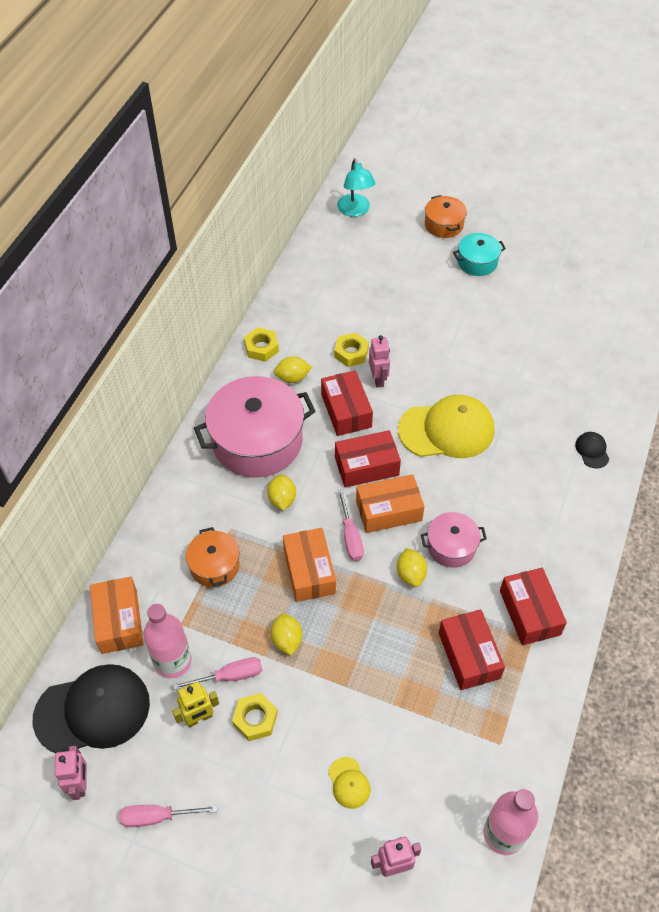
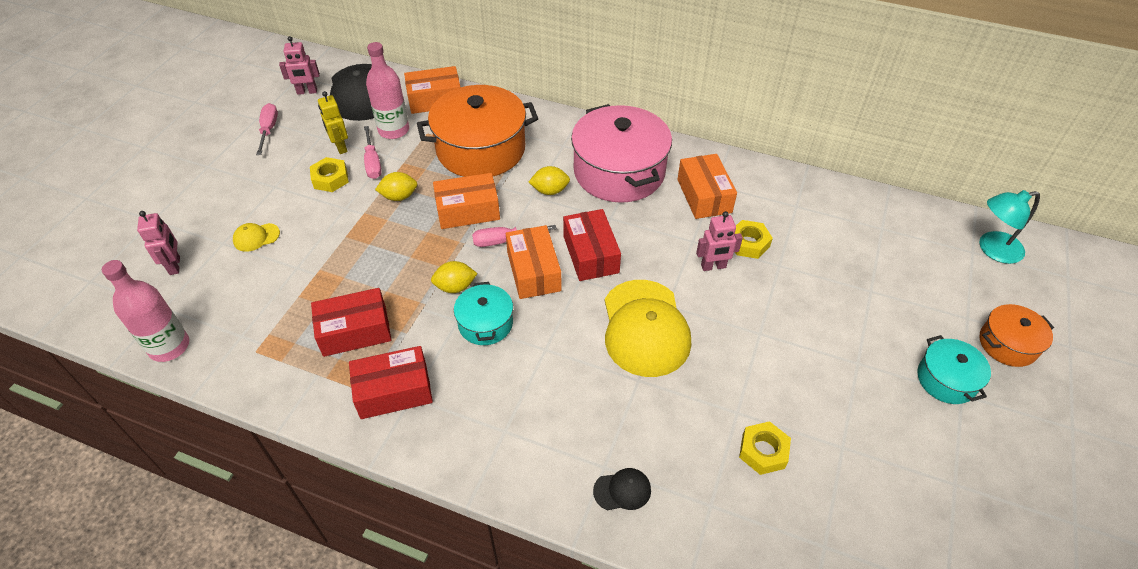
camera: 90 degrees right, 5 degrees down
orange pot [186,527,240,587] -> orange pot [417,85,538,177], size x1.97
yellow nut [244,327,279,362] -> yellow nut moved to [739,421,791,475]
yellow lemon [274,356,312,383] -> orange box [677,154,737,219]
red box [321,370,373,436] -> none
pink pot [421,512,487,568] -> turquoise pot [454,282,513,345]

